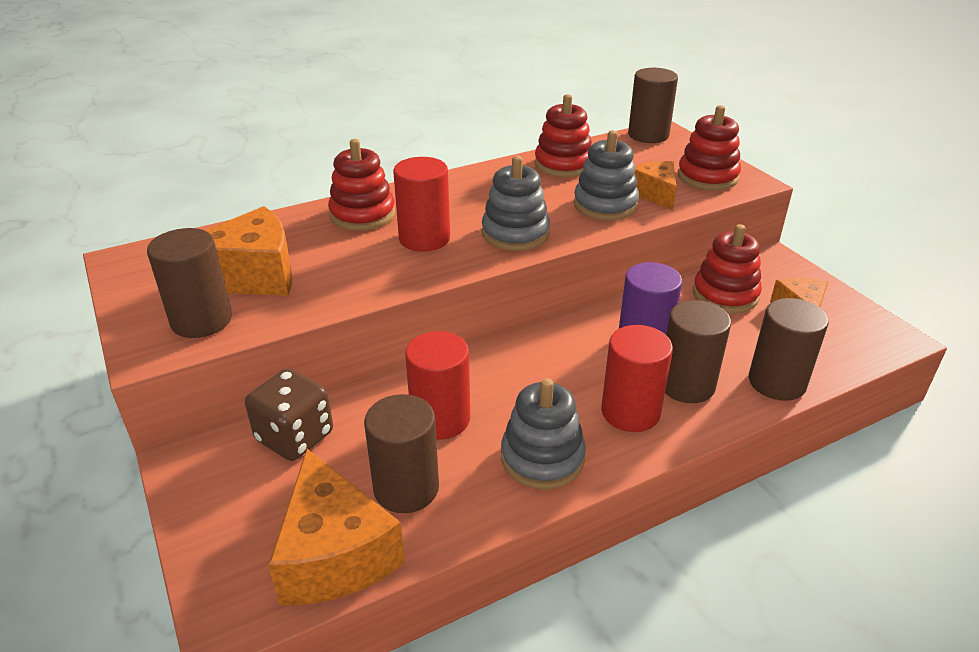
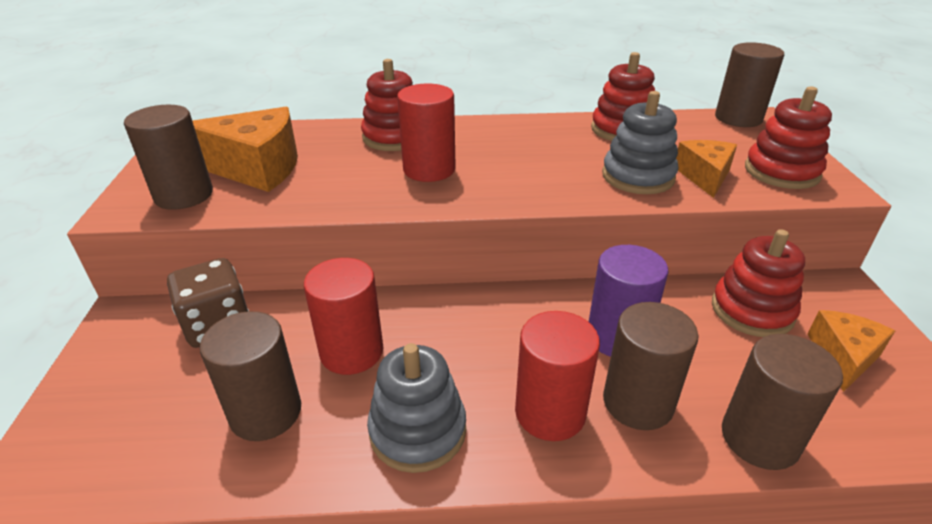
camera: 25 degrees right, 0 degrees up
orange cheese [268,449,405,605] -> none
grey stacking toy [482,156,550,251] -> none

